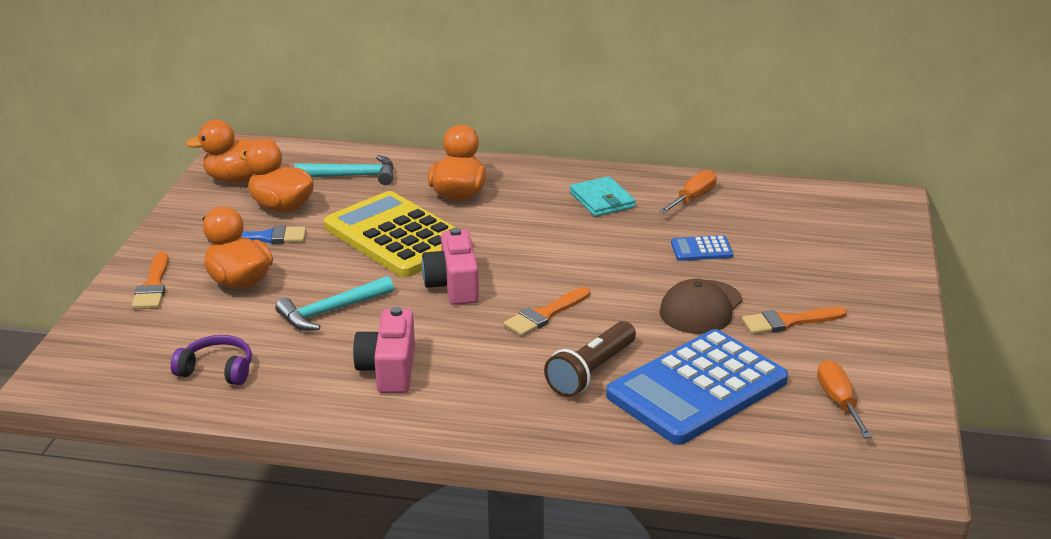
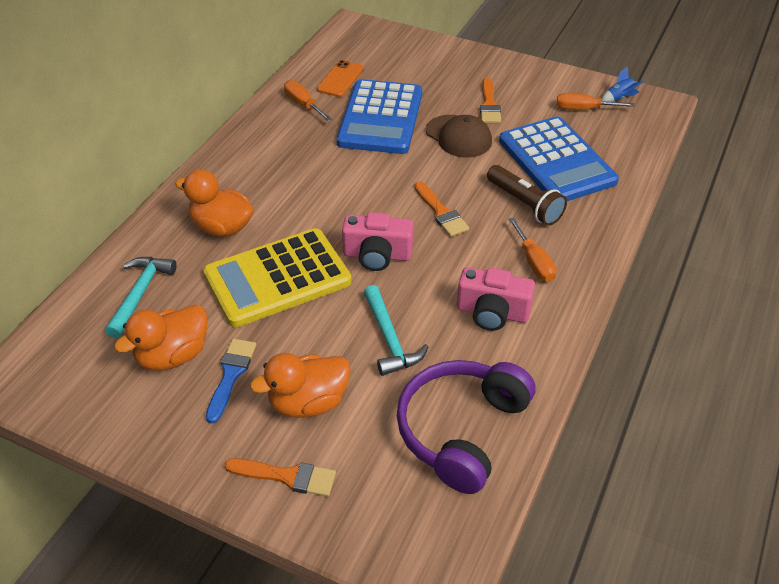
camera: 75 degrees left, 15 degrees up
purple headphones [171,335,252,385] -> purple headphones [397,360,535,494], size x1.91
orange duck [186,120,276,183] -> none
turquoise wallet [570,176,636,217] -> none
blue calculator [671,235,733,261] -> blue calculator [337,79,422,154], size x2.43
none -> orange phone [317,60,363,97]
none -> orange screwdriver [508,217,557,282]
none -> blue rocket [601,66,644,102]

